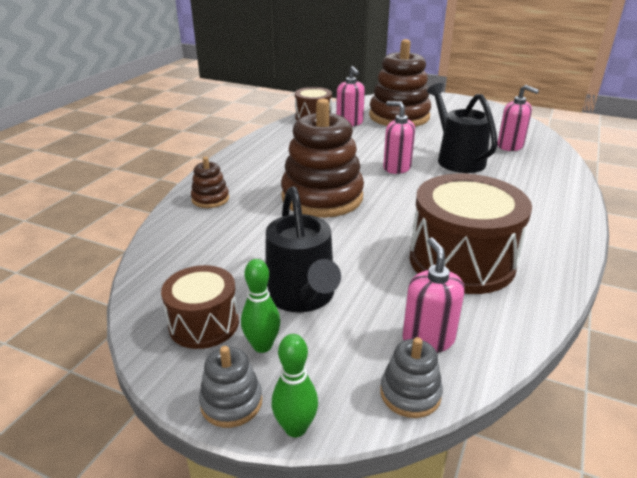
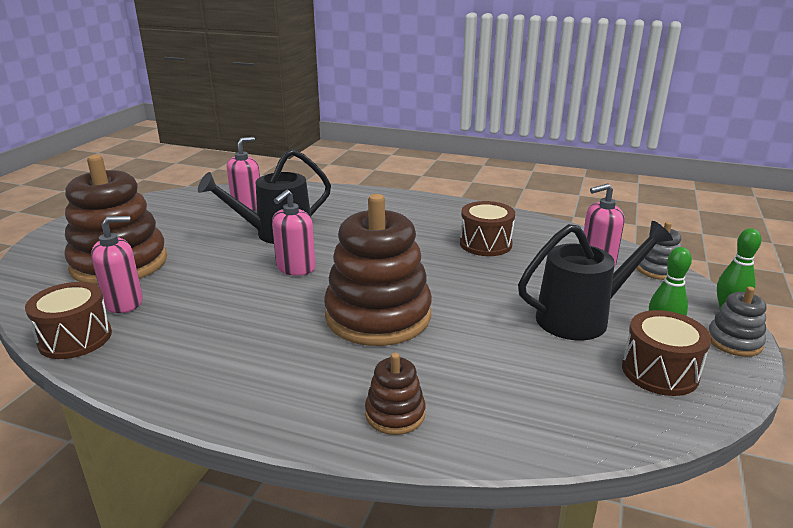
camera: 95 degrees left, 5 degrees down
brown drum [409,174,532,294] -> brown drum [460,201,515,256], size x0.57

